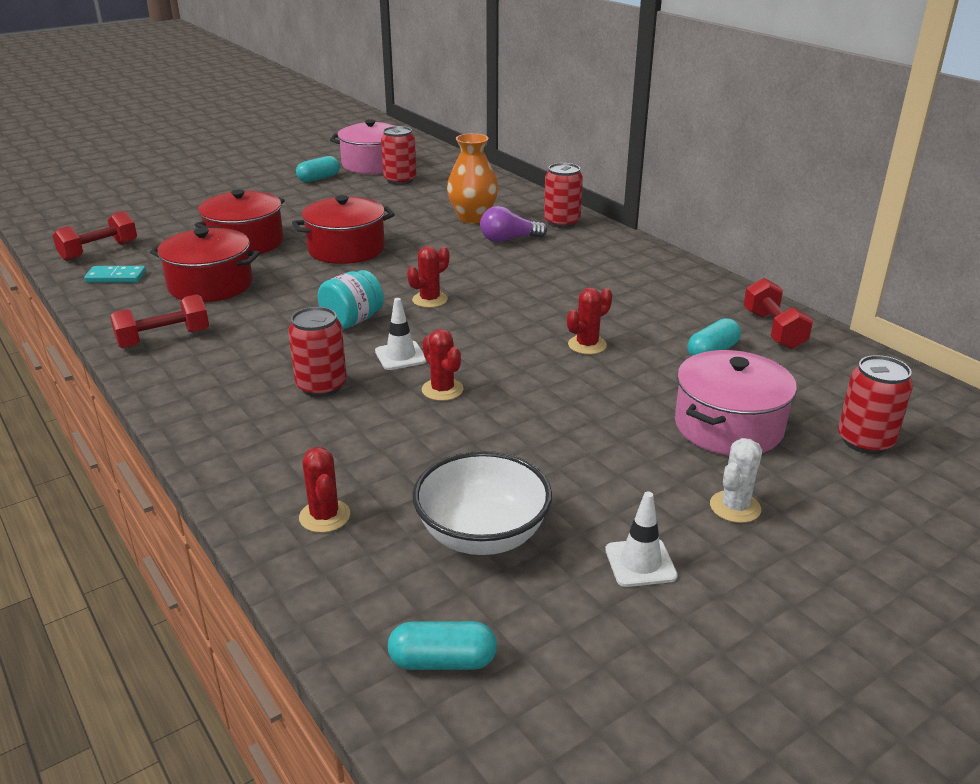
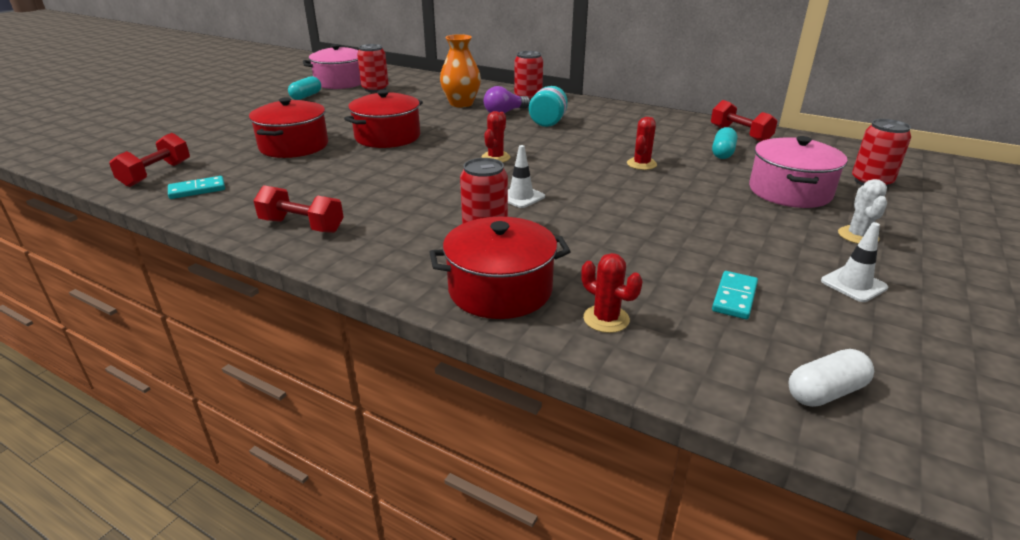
camera: 25 degrees left, 0 degrees up
red dumbbell [110,294,209,348] -> red dumbbell turned 75 degrees clockwise [254,185,343,233]
red pot [150,228,260,302] -> red pot moved to [429,217,571,319]
turquoise jar [318,270,384,329] -> turquoise jar moved to [529,86,567,127]
turquoise capsule [388,621,497,670] -> white capsule [788,349,874,407]
white bowl [413,451,552,555] -> turquoise domino [712,271,758,319]
red cactus [422,329,463,401] -> none

